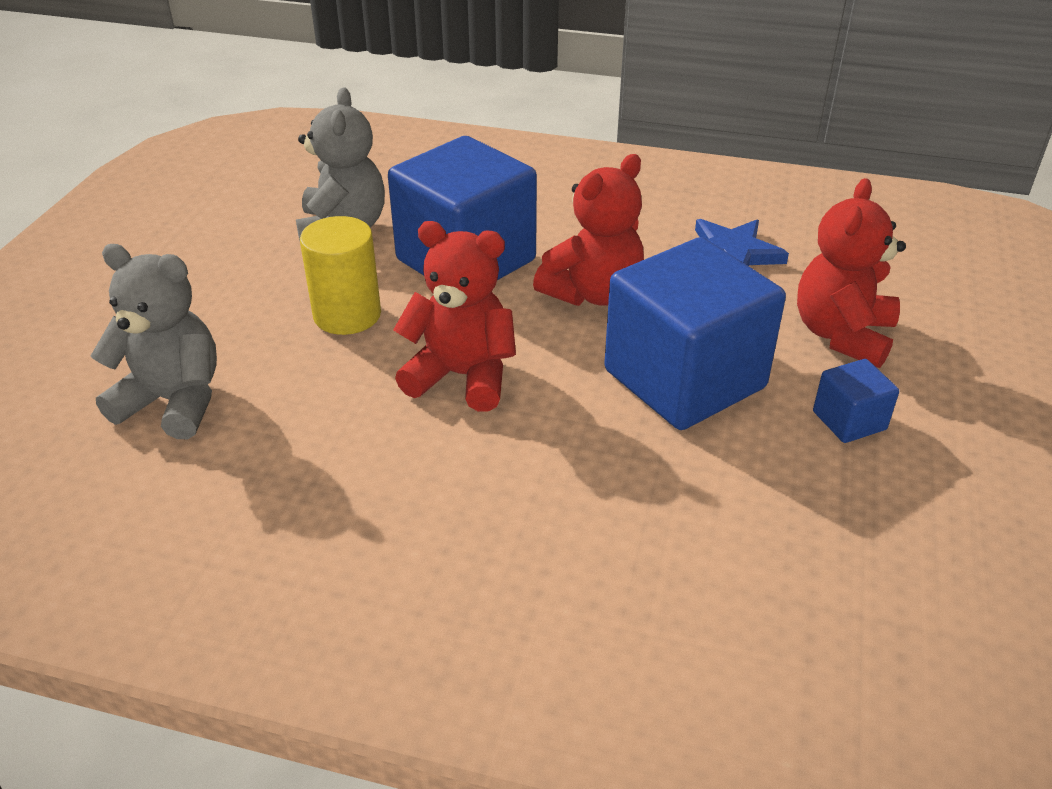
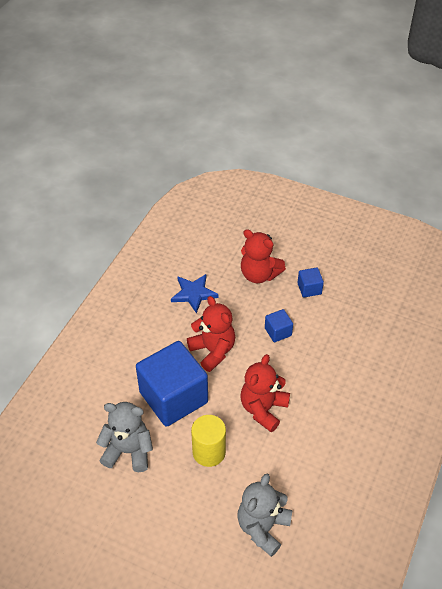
camera: 80 degrees left, 10 degrees up
blue cube [604,237,786,430] -> blue cube [265,309,293,342], size x0.43

